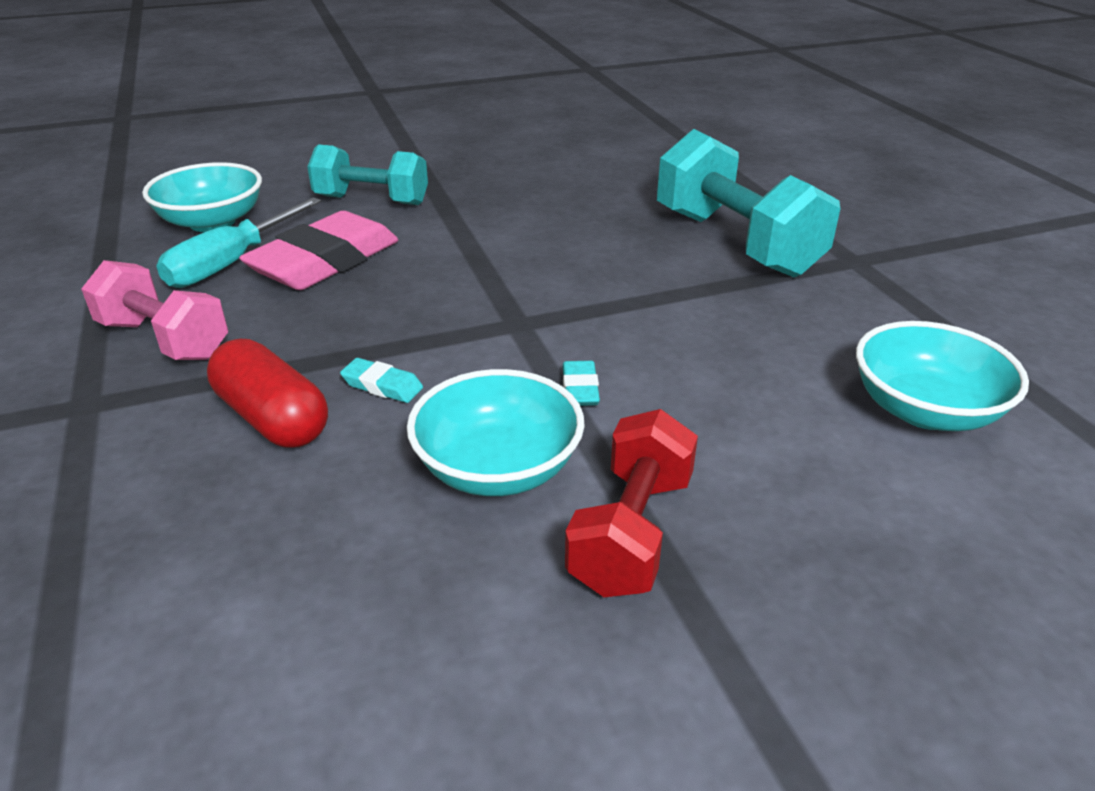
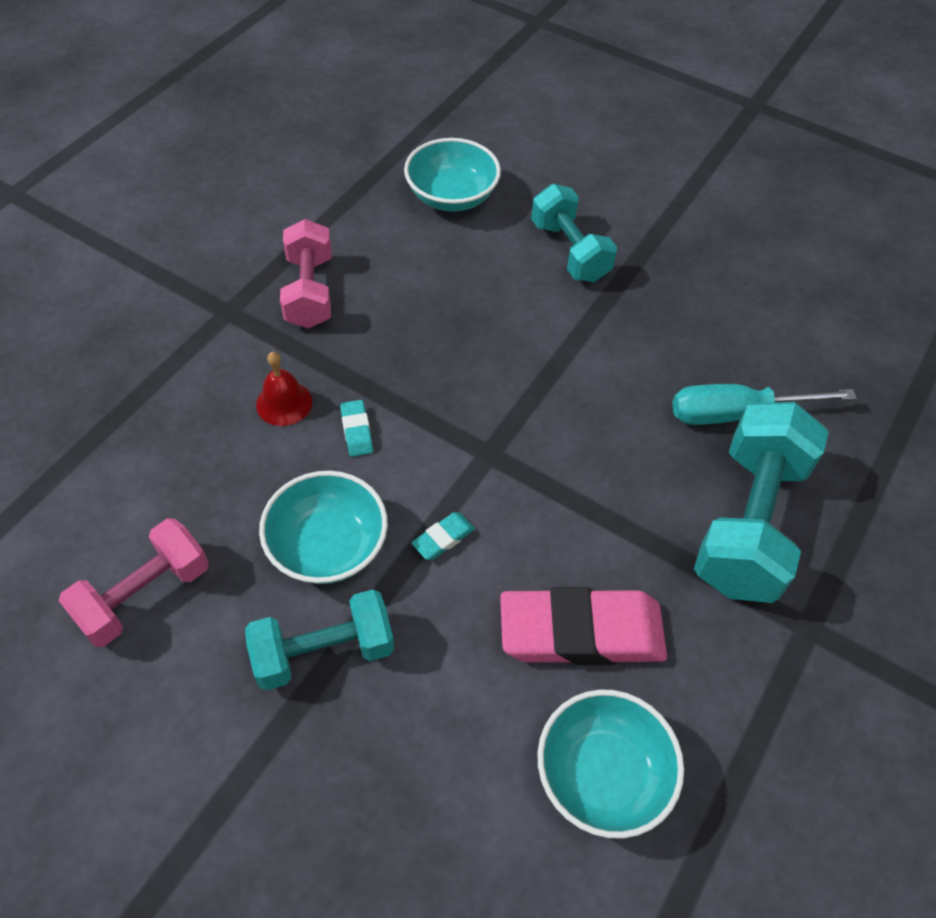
camera: 50 degrees right, 20 degrees up
turquoise screwdriver [156,197,321,288] -> turquoise screwdriver moved to [672,384,857,425]
red capsule [207,339,328,448] -> red bell [256,352,312,426]
pink eraser [239,211,398,290] -> pink eraser moved to [500,587,667,665]
red dumbbell [565,409,698,597] -> turquoise dumbbell [245,589,394,690]
none -> pink dumbbell [59,518,209,647]

